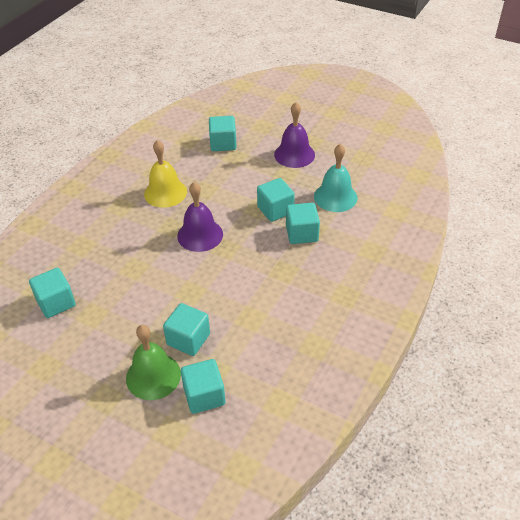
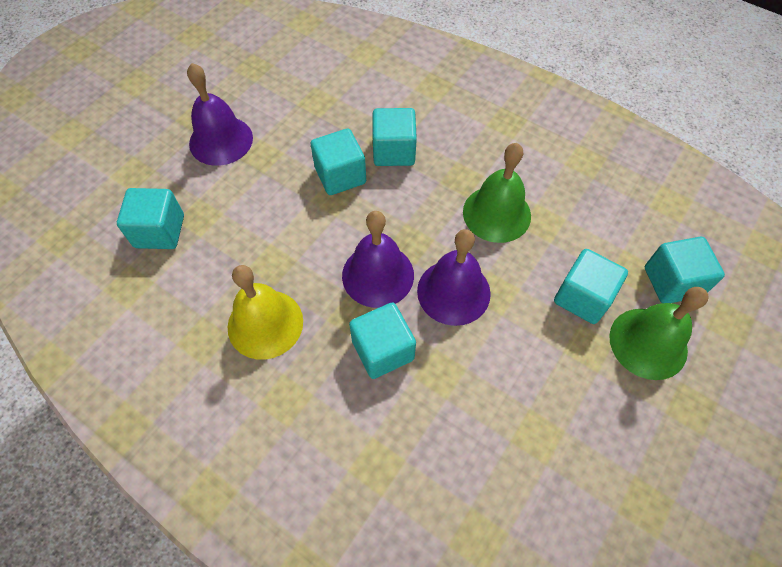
camera: 85 degrees left, 15 degrees up
turquoise cube [29,268,76,318] -> turquoise cube moved to [349,302,416,379]
turquoise bell [314,144,358,212] -> none
none -> purple bell [417,229,491,326]
none -> green bell [463,143,531,243]

